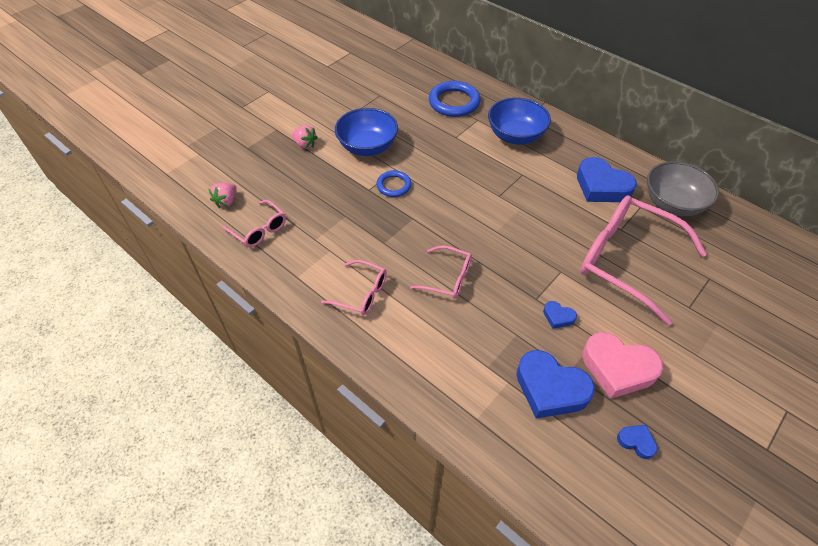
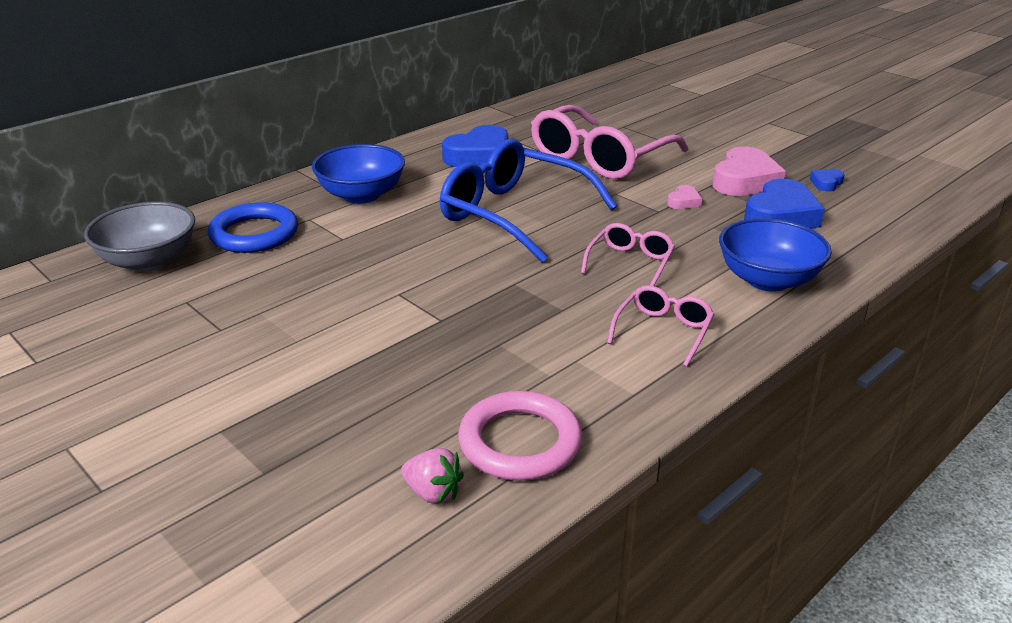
camera: 85 degrees left, 20 degrees down
pink glasses [222,200,286,247] -> pink ring [458,391,582,481]
pink strawberry [292,125,318,149] -> none
blue bowl [335,108,398,156] -> blue bowl moved to [719,218,832,292]
blue ring [376,170,412,197] -> none
blue heart [543,301,577,329] -> pink heart [667,185,702,209]
grey bowl [647,161,719,216] -> grey bowl moved to [84,202,195,272]
none -> blue glasses [440,139,617,262]

